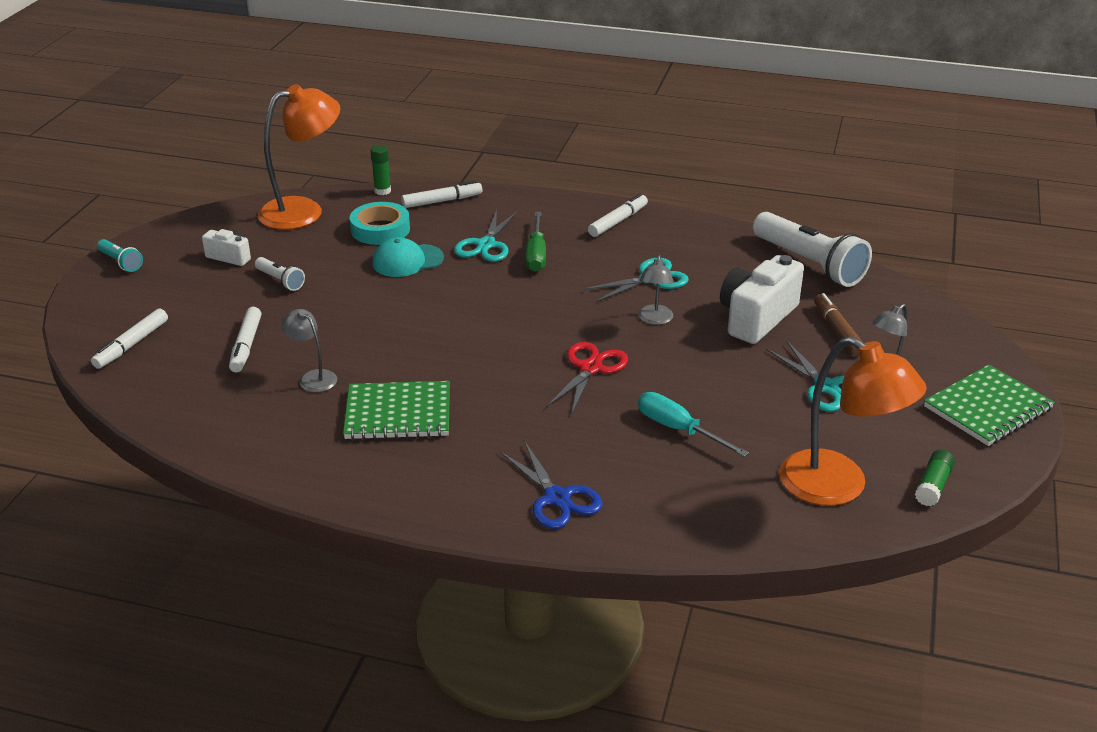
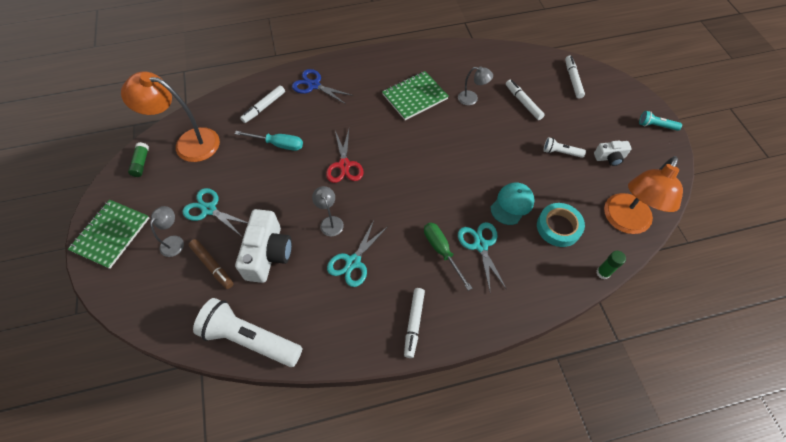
camera: 150 degrees right, 25 degrees up
white marker [401,181,482,208] -> white marker moved to [240,85,285,123]

